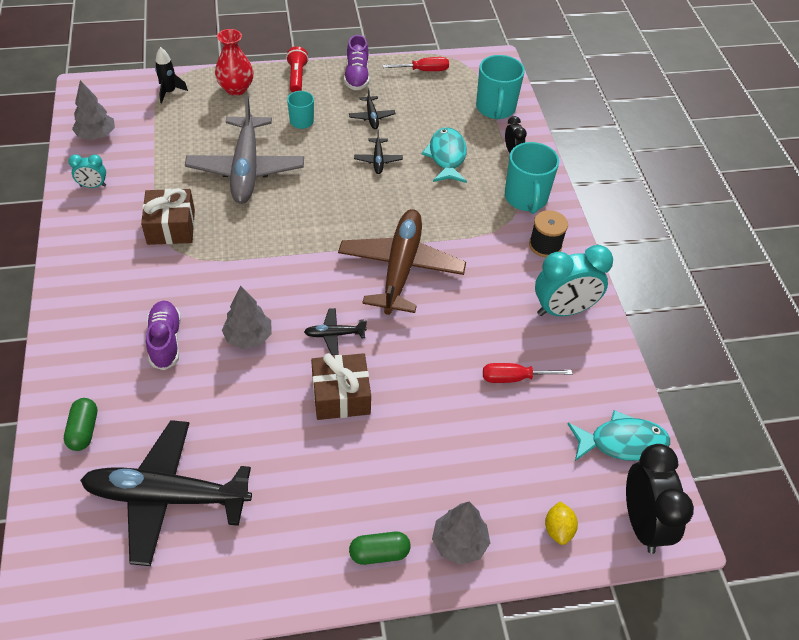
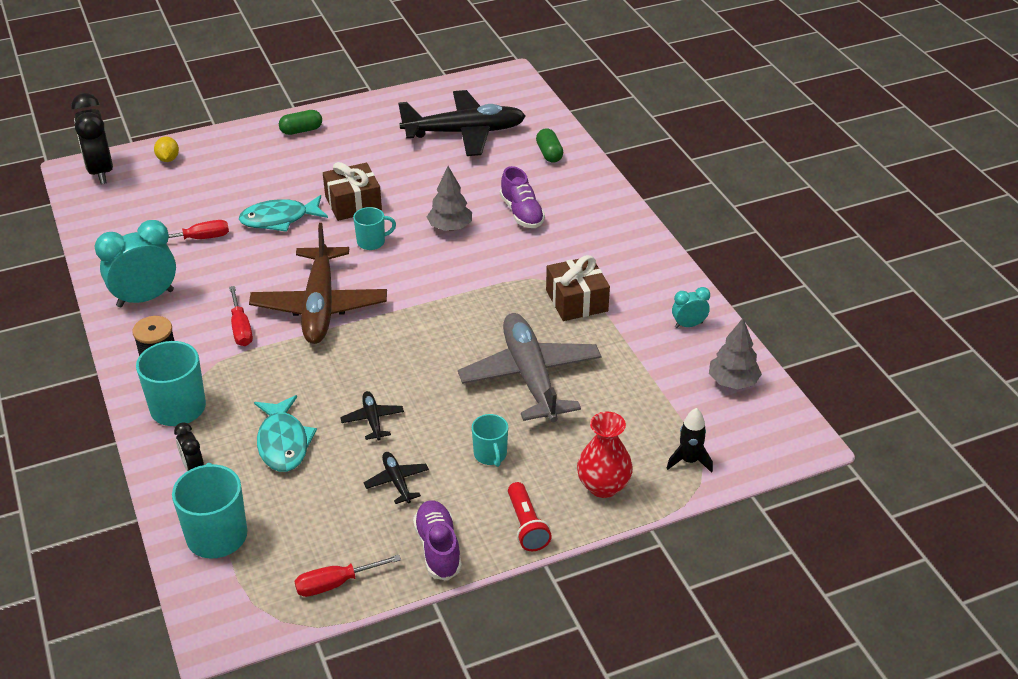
camera: 170 degrees right, 10 degrees down
black plane [304,308,367,355] -> turquoise mug [353,207,396,250]
grey tree [432,501,490,565] -> none
turquoise fish [568,410,670,461] -> turquoise fish moved to [239,195,328,232]
none -> red screwdriver [229,286,253,346]

